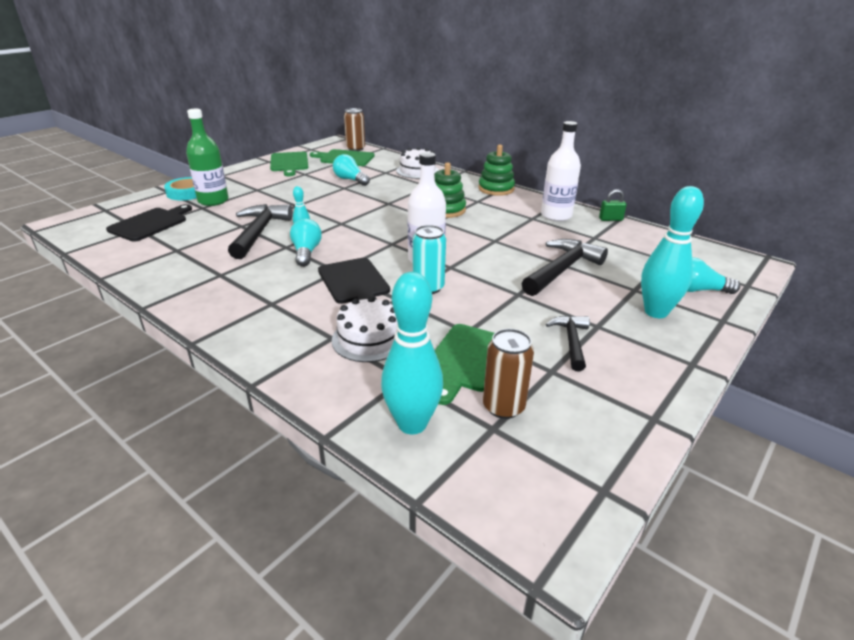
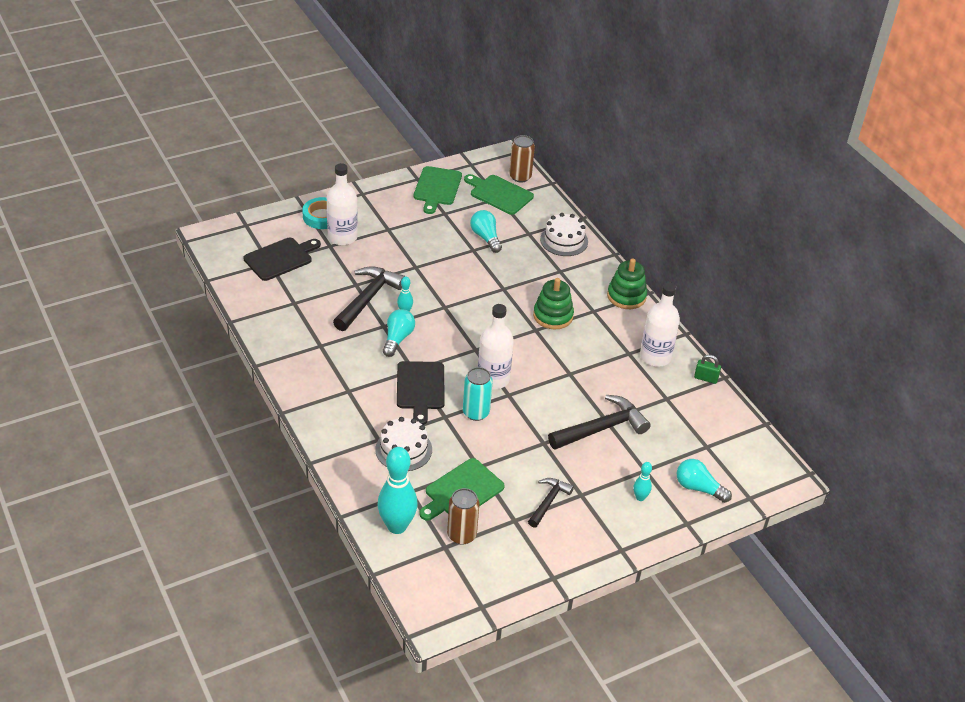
camera: 20 degrees right, 10 degrees up
green bottle [186,109,229,206] -> white bottle [327,163,358,246]
turquoise bowling pin [641,186,704,318] -> turquoise bowling pin [633,462,652,501], size x0.47

